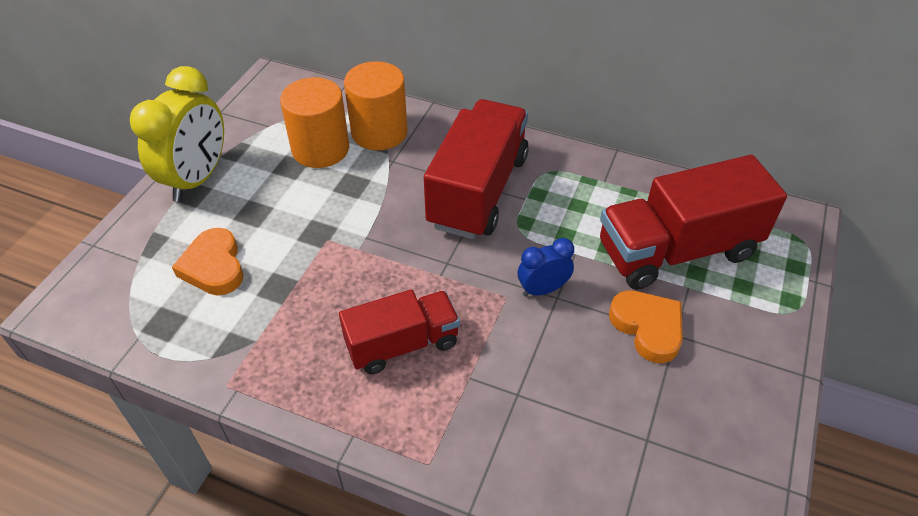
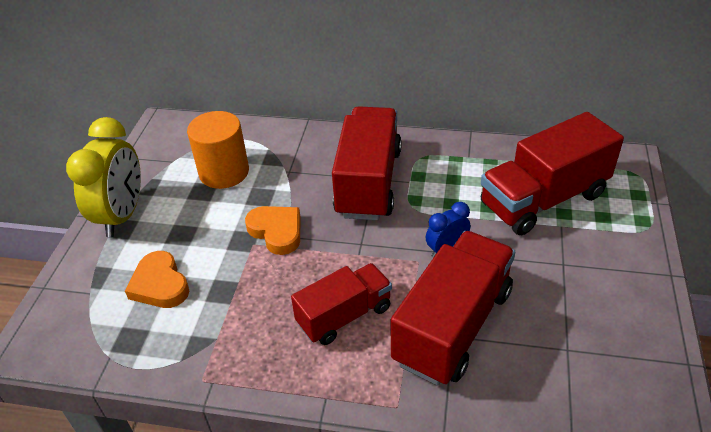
camera: 10 degrees left, 5 degrees down
orange cylinder [344,61,408,150] -> none
orange heart [609,290,683,363] -> orange heart moved to [245,206,300,255]
none -> red truck [391,231,515,385]

